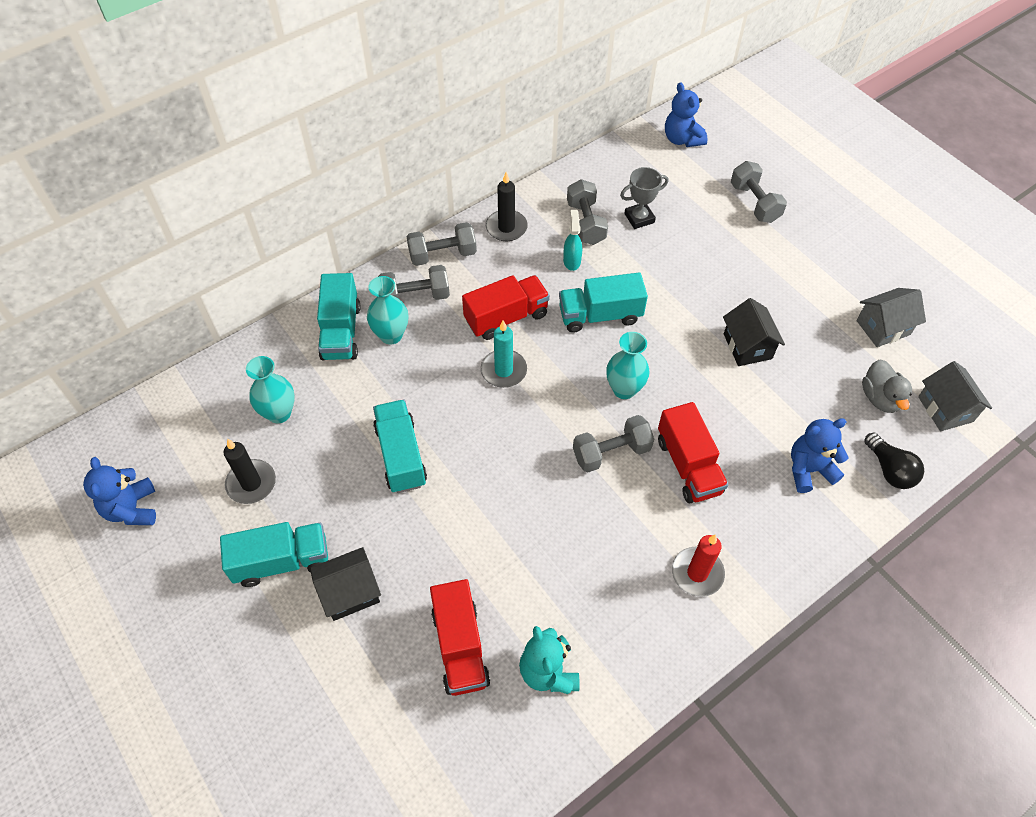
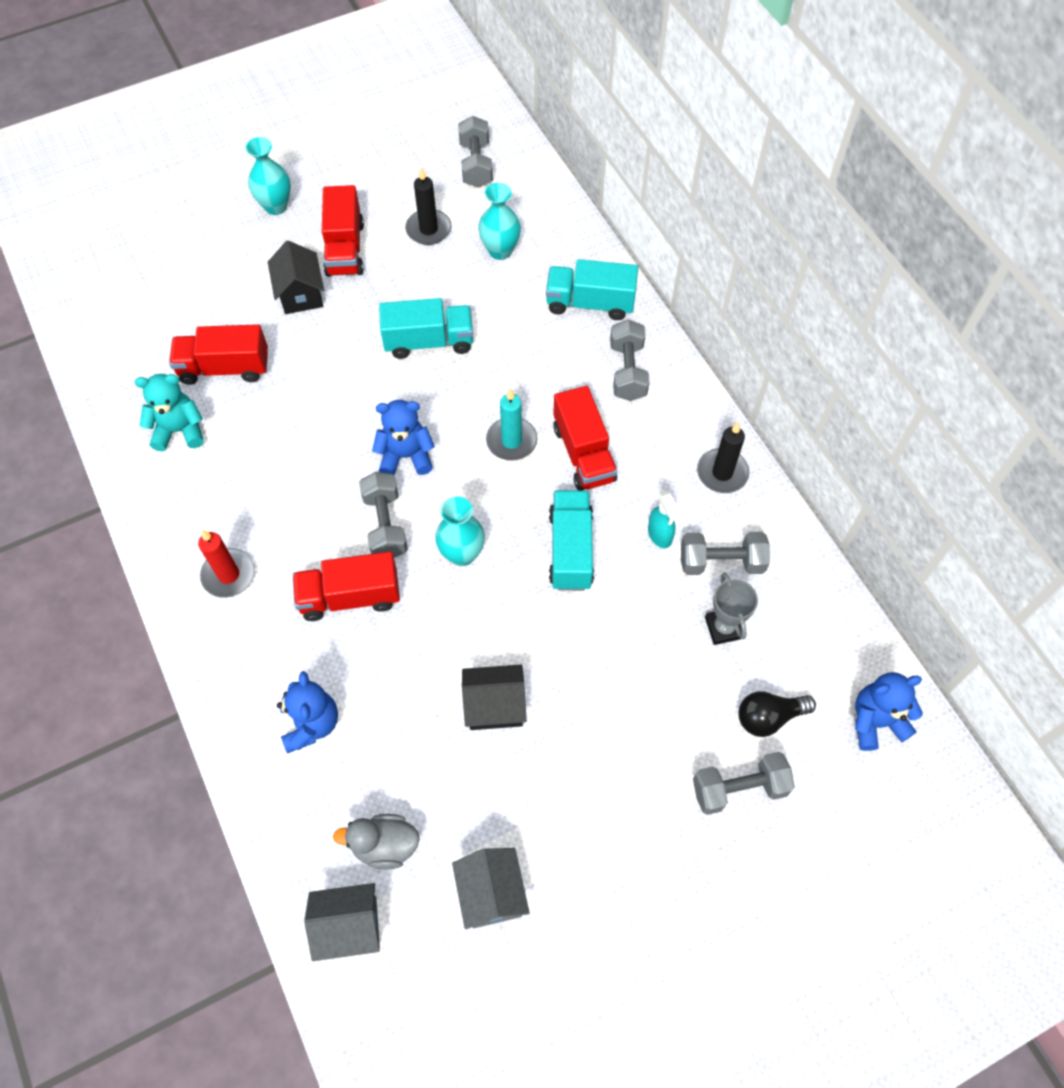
camera: 100 degrees right, 5 degrees up
blue teddy bear [83,457,156,525] -> blue teddy bear moved to [372,400,435,475]
turquoise truck [220,522,328,587] -> red truck [322,185,364,277]
turquoise vase [367,276,408,344] -> turquoise vase moved to [245,137,291,215]
grey dumbbell [407,222,477,266] -> grey dumbbell moved to [458,116,493,188]
turquoise spray bottle [563,210,582,271] -> turquoise spray bottle turned 60 degrees clockwise [648,491,681,548]
black light bulb [864,432,924,489] -> black light bulb moved to [738,691,816,737]

